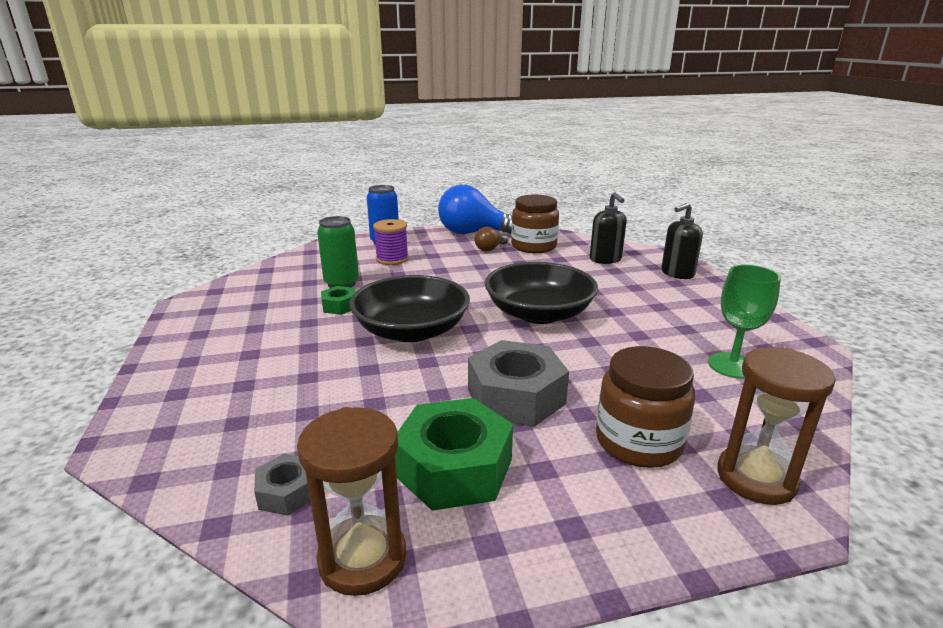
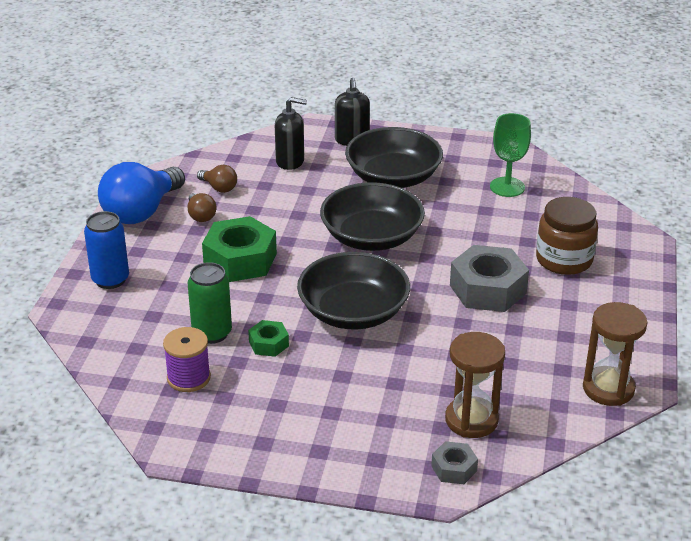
camera: 65 degrees left, 10 degrees up
grey nut [254,454,310,516] -> grey nut moved to [431,441,478,484]
purple spool [373,219,409,265] -> purple spool moved to [163,327,211,392]
green nut [395,398,513,511] -> green nut moved to [202,216,277,282]
brown jar [511,195,559,253] -> brown light bulb [197,165,237,193]
brown hourglass [717,347,836,505] -> brown hourglass moved to [445,332,505,438]
none -> black bowl [345,127,443,188]

